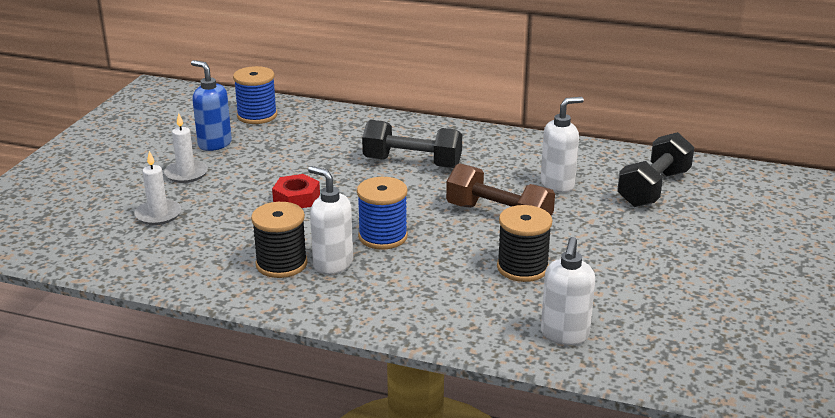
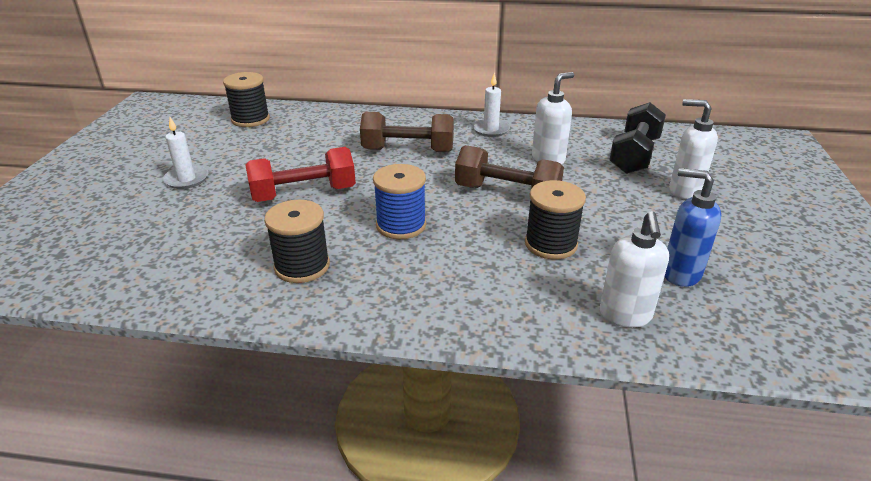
camera: 10 degrees left, 5 degrees up
white candle [134,151,182,225] -> white candle moved to [472,73,510,137]
blue soap dispenser [191,60,232,151] -> blue soap dispenser moved to [664,168,721,287]
blue spool [233,66,277,124] -> black spool [223,72,270,127]
red nut [272,174,320,208] -> red dumbbell [245,147,356,202]
white soap dispenser [308,166,353,274] -> white soap dispenser moved to [669,99,718,199]
black dumbbell [362,120,462,168] -> brown dumbbell [360,112,454,152]

